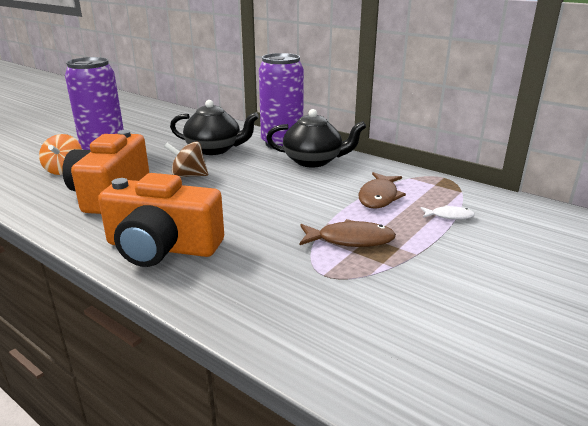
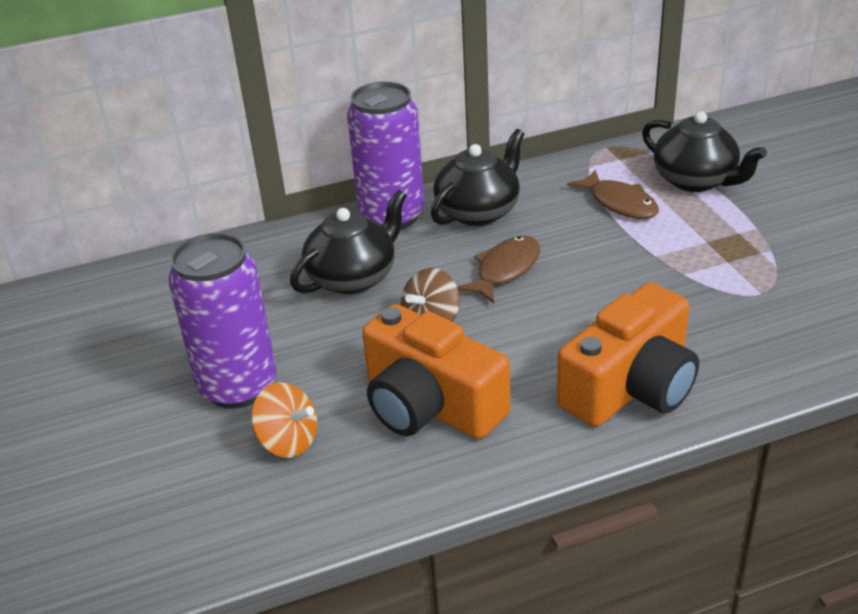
camera: 55 degrees left, 10 degrees up
brown fish [300,219,396,247] -> brown fish moved to [457,235,540,303]
white fish [421,205,475,220] -> black teapot [642,111,767,192]

